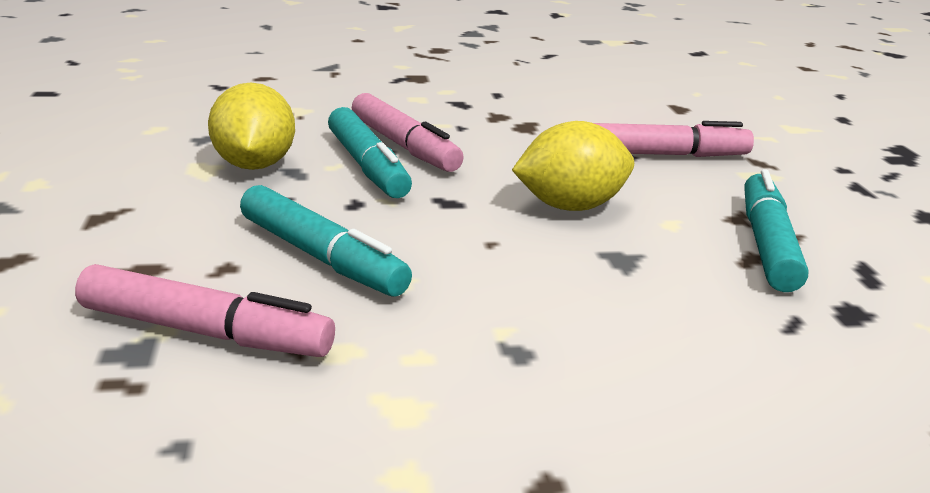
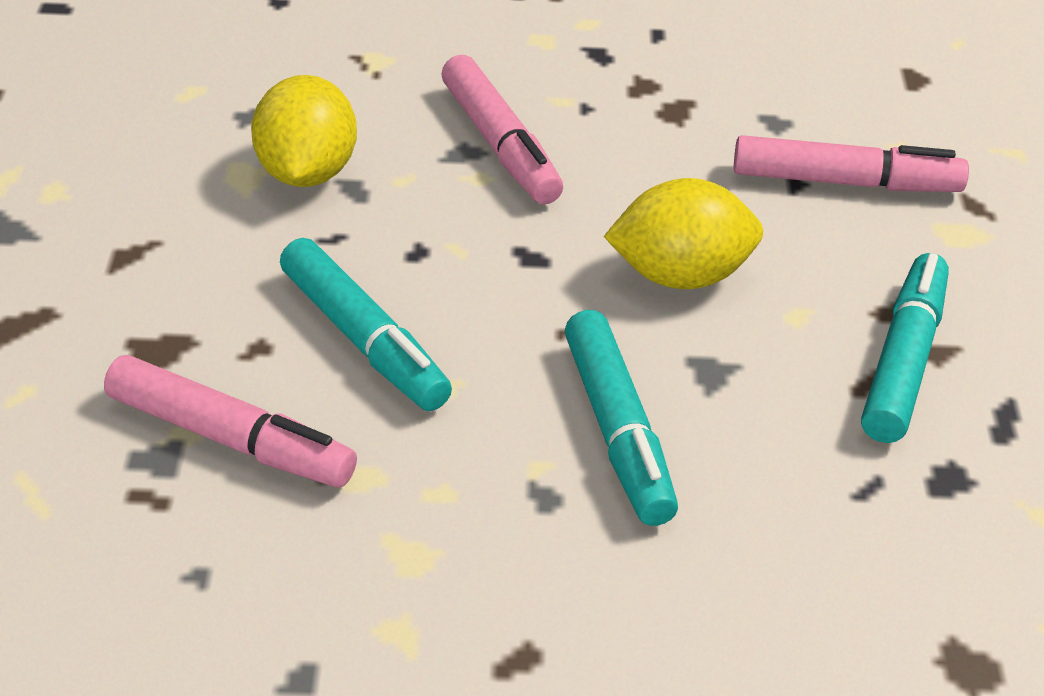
camera: 10 degrees right, 15 degrees up
turquoise marker [328,107,412,198] -> turquoise marker moved to [565,310,678,526]

